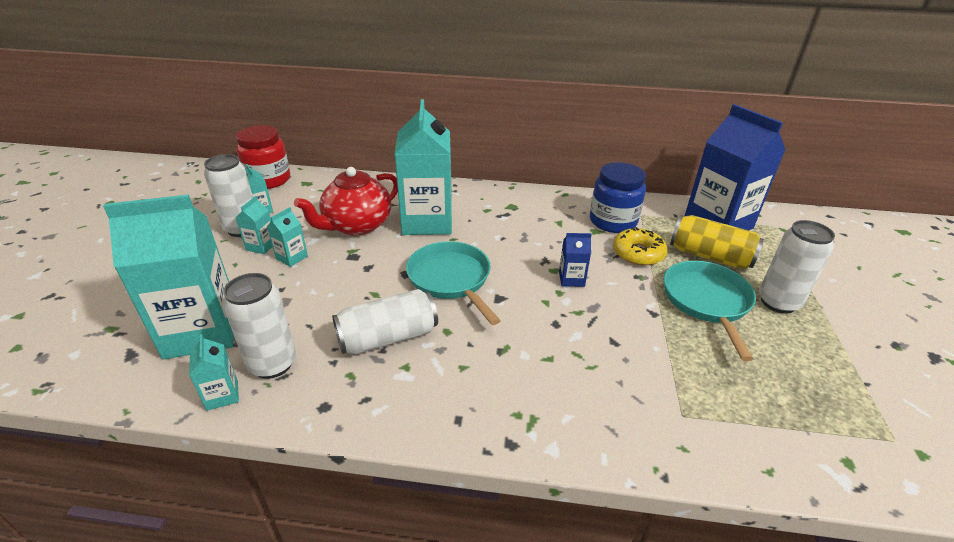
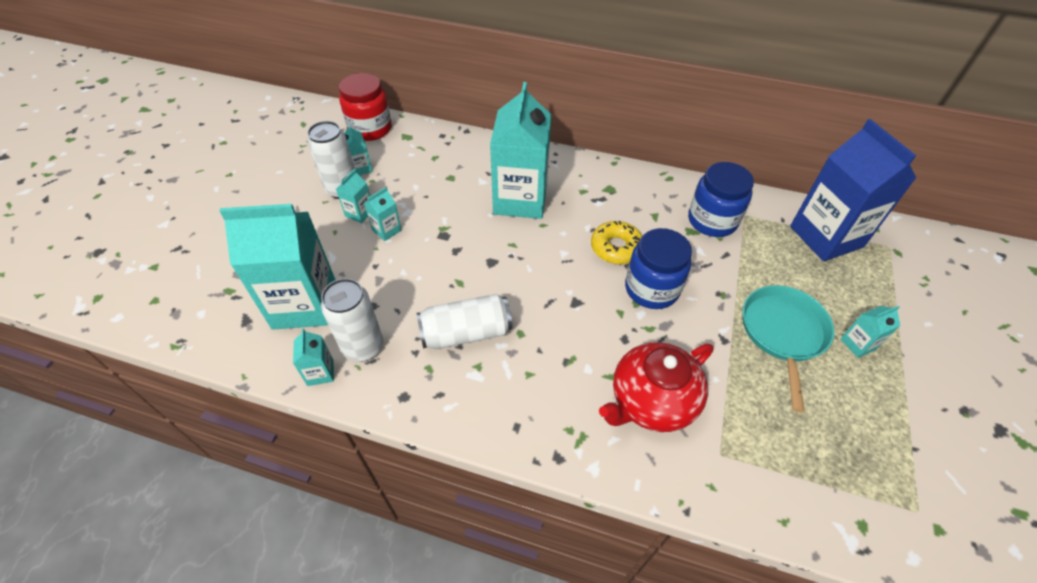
camera: 10 degrees right, 15 degrees up
red teapot [294,167,398,236] -> red teapot moved to [599,342,714,432]
turquoise pan [406,241,501,325] -> none
blue carton [559,233,592,287] -> blue jar [625,228,692,309]
yellow donut [613,227,668,266] -> yellow donut moved to [591,221,642,264]
yellow can [670,215,764,270] -> none
white can [759,220,835,314] -> turquoise carton [840,306,900,358]

